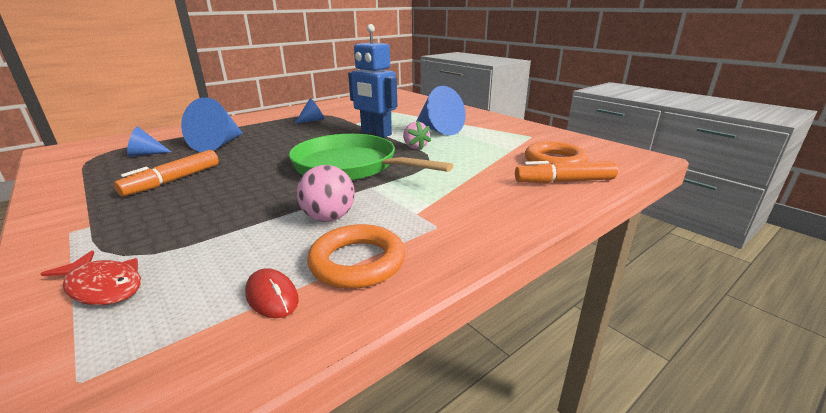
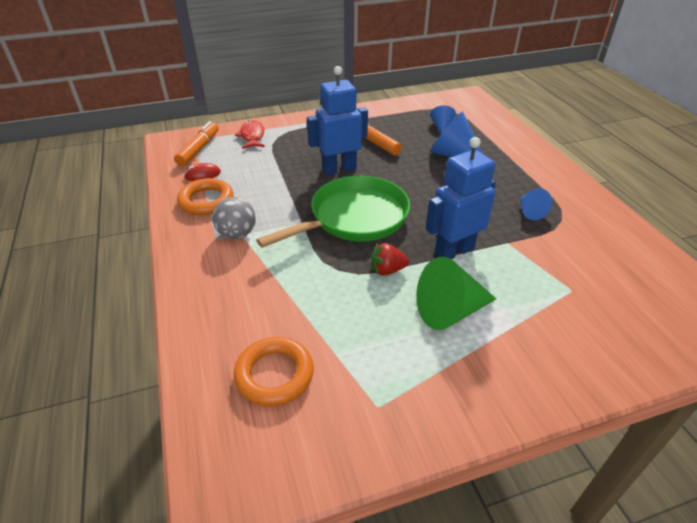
camera: 110 degrees right, 15 degrees up
red fish [41,250,141,305] -> red fish turned 120 degrees clockwise [235,120,265,149]
pink ball [296,165,355,222] -> none
pink strawberry [403,121,431,150] -> red strawberry [371,243,409,276]
blue cone [416,86,466,135] -> green cone [416,257,497,330]
orange marker [515,161,618,183] -> orange marker moved to [174,121,219,166]
none -> grey ball [212,197,256,239]
none -> blue robot [307,66,368,176]

